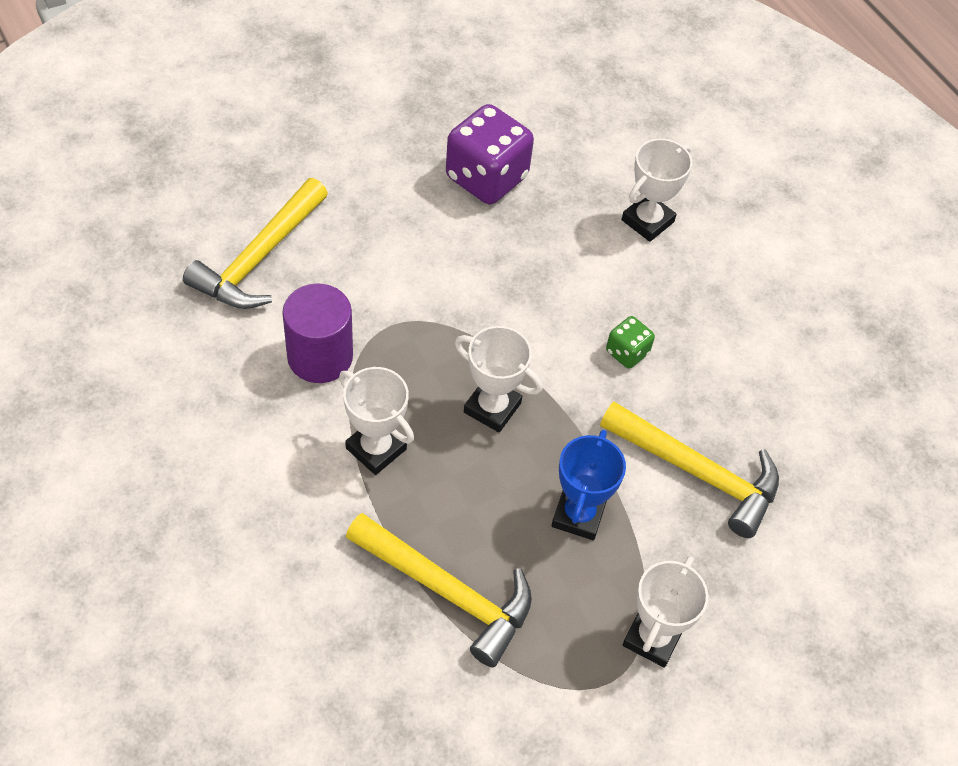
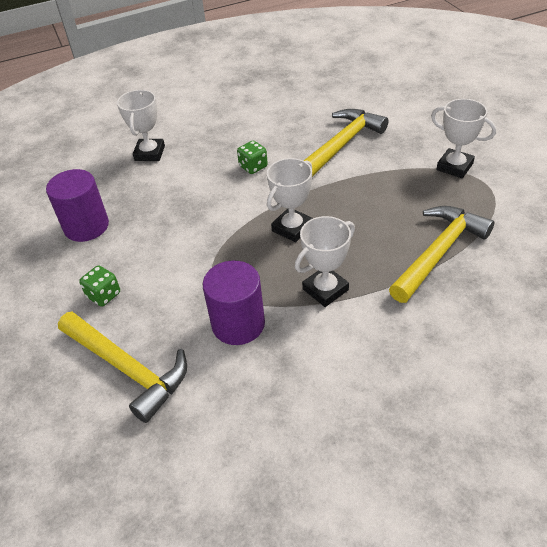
camera: 75 degrees left, 10 degrees down
purple dice [446,104,534,204] -> purple cylinder [46,169,109,242]
blue trophy [551,430,626,540] -> none
white trophy [622,139,692,242] -> white trophy turned 45 degrees clockwise [117,90,165,161]
none -> green dice [79,265,120,307]

